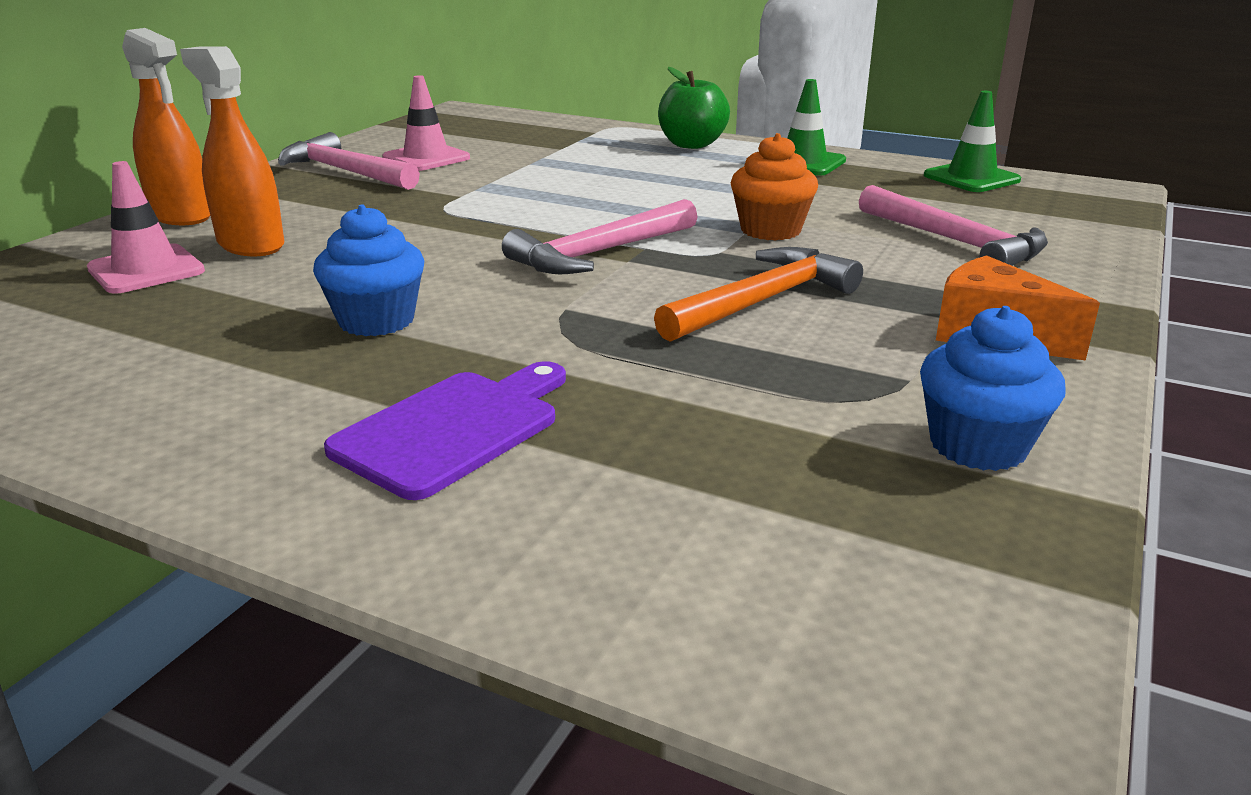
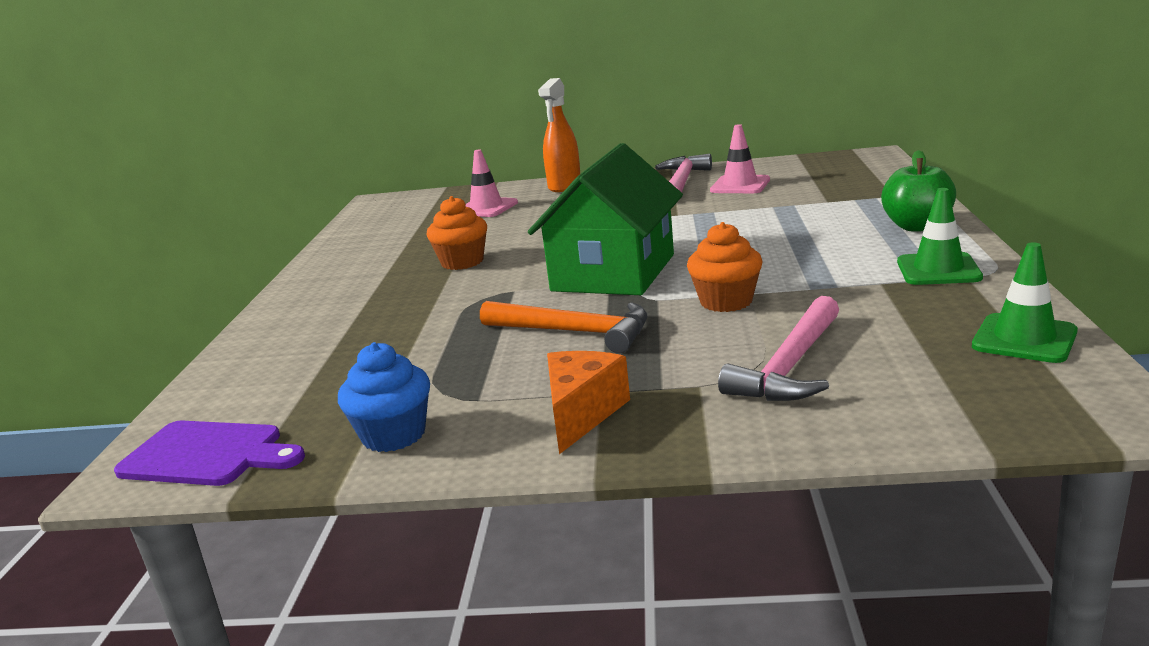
camera: 70 degrees right, 5 degrees down
orange spray bottle [180,46,284,256] -> none
blue cupcake [313,205,424,336] -> orange cupcake [427,196,487,270]
purple cutting board [324,361,566,500] -> purple cutting board moved to [114,421,305,486]
pink hammer [502,199,697,274] -> green house [528,143,683,295]

